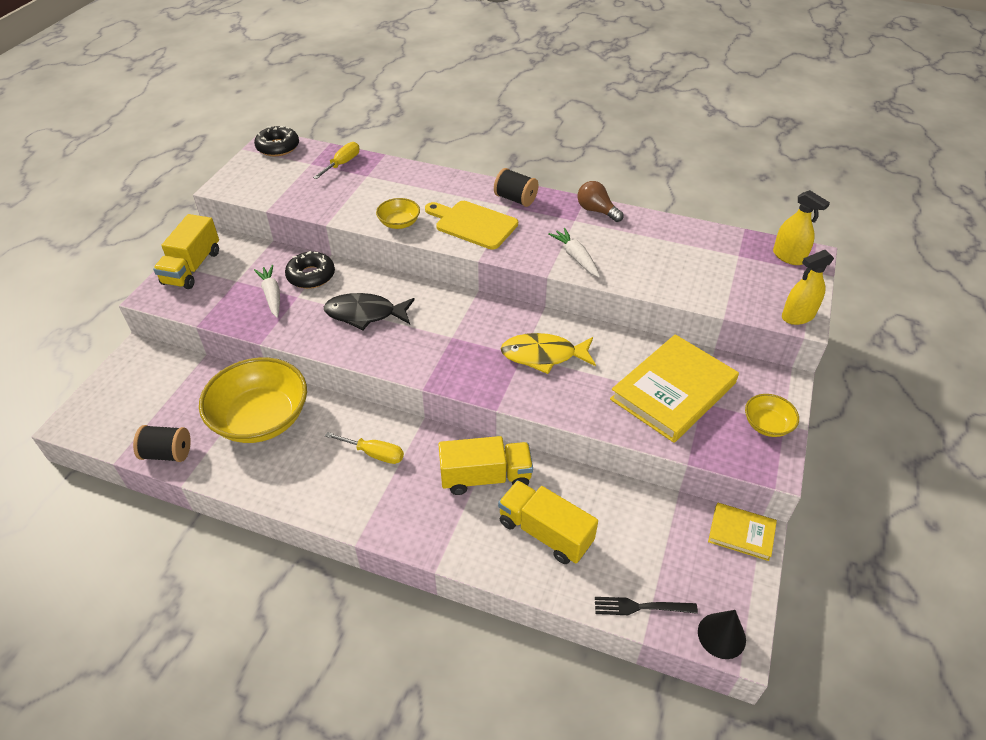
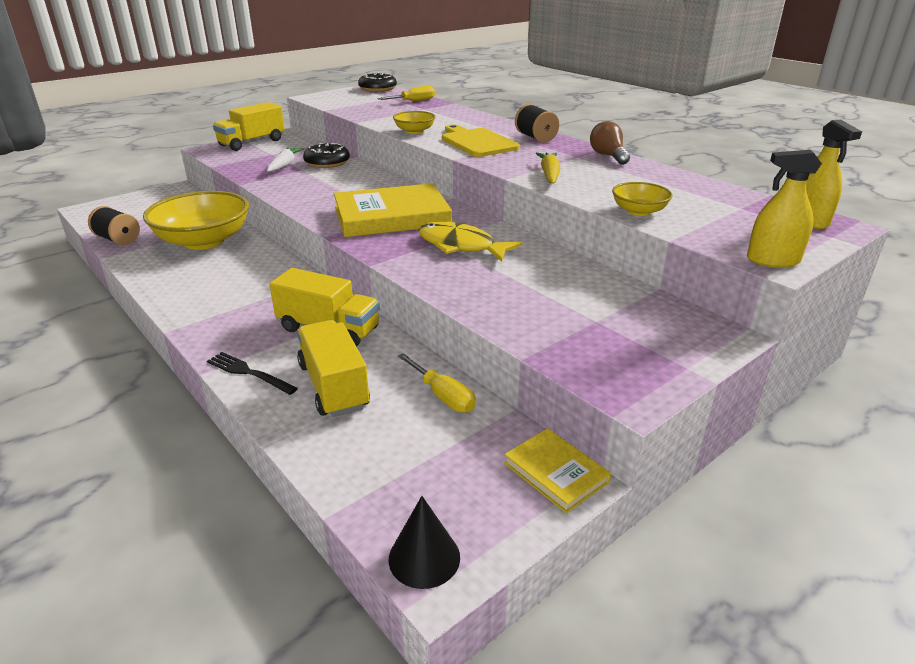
camera: 30 degrees right, 15 degrees down
black fish [324,293,415,330] -> none
yellow screwdriver [325,432,404,464] -> yellow screwdriver moved to [398,353,476,413]
white carrot [548,228,600,277] -> yellow carrot [536,153,561,184]
black fork [595,597,698,615] -> black fork moved to [207,352,298,395]
yellow book [610,334,739,443] -> yellow book moved to [334,183,452,237]
yellow bowl [745,394,799,437] -> yellow bowl moved to [612,182,673,216]

